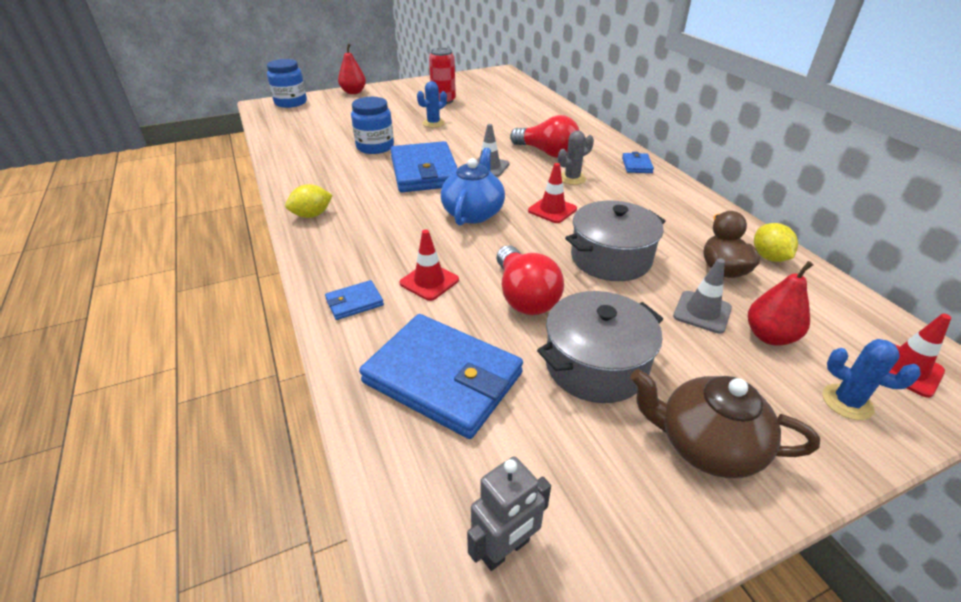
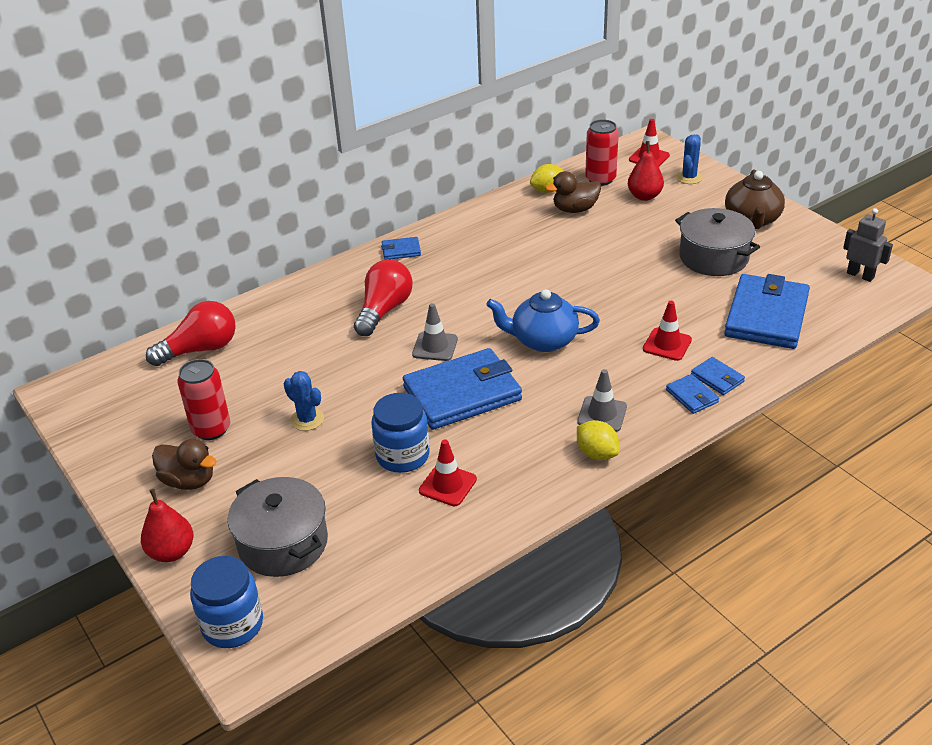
camera: 100 degrees left, 0 degrees up
red light bulb [497,245,564,315] -> red light bulb moved to [146,301,236,366]
red traffic cone [528,163,577,223] -> red traffic cone moved to [419,439,477,506]
grey cactus [558,131,594,185] -> none
grey pot [565,201,666,281] -> grey pot moved to [228,477,328,577]
grey traffic cone [673,258,732,334] -> grey traffic cone moved to [577,369,627,432]
none -> brown duck [152,439,217,490]
none -> red can [585,119,619,186]
none -> blue wallet [666,374,719,414]

